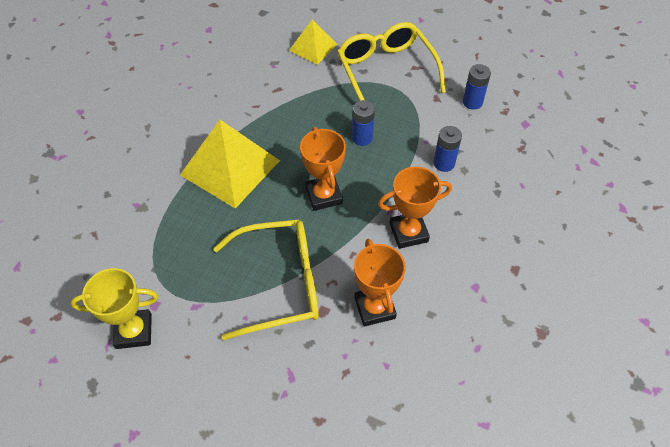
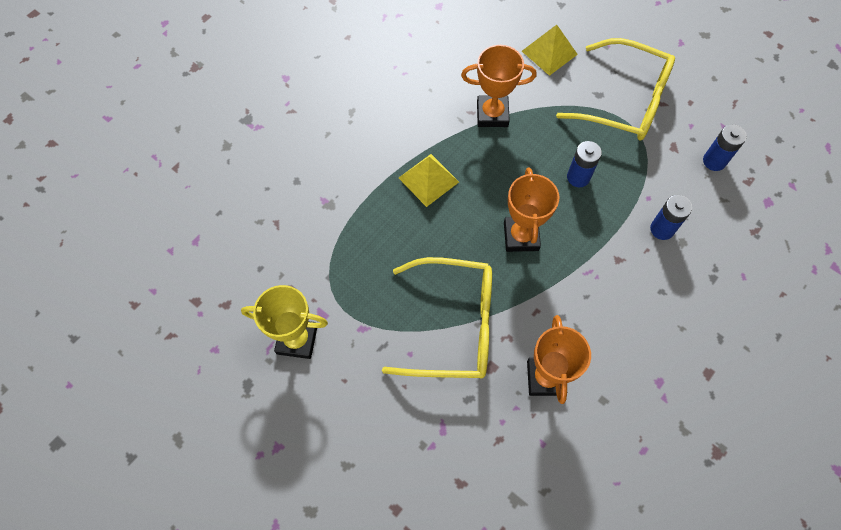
camera: 15 degrees right, 10 degrees up
yellow pyramid [180,120,280,209] -> yellow pyramid [399,154,459,207], size x0.56
yellow glasses [337,22,446,101] -> yellow glasses turned 120 degrees clockwise [556,38,675,140]
orange trophy [378,166,452,249] -> orange trophy moved to [461,45,537,127]

